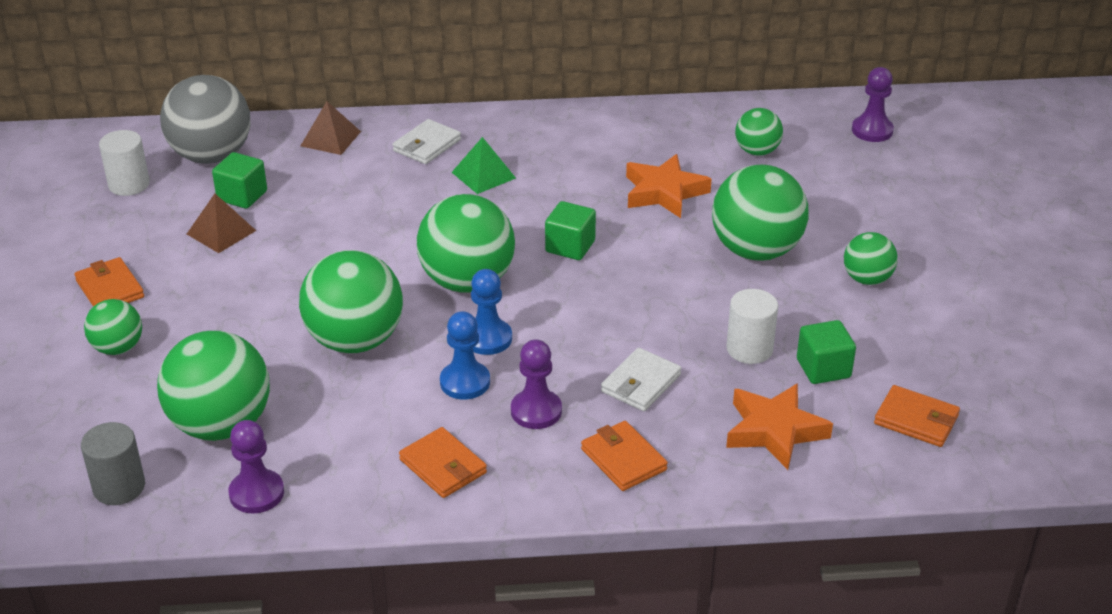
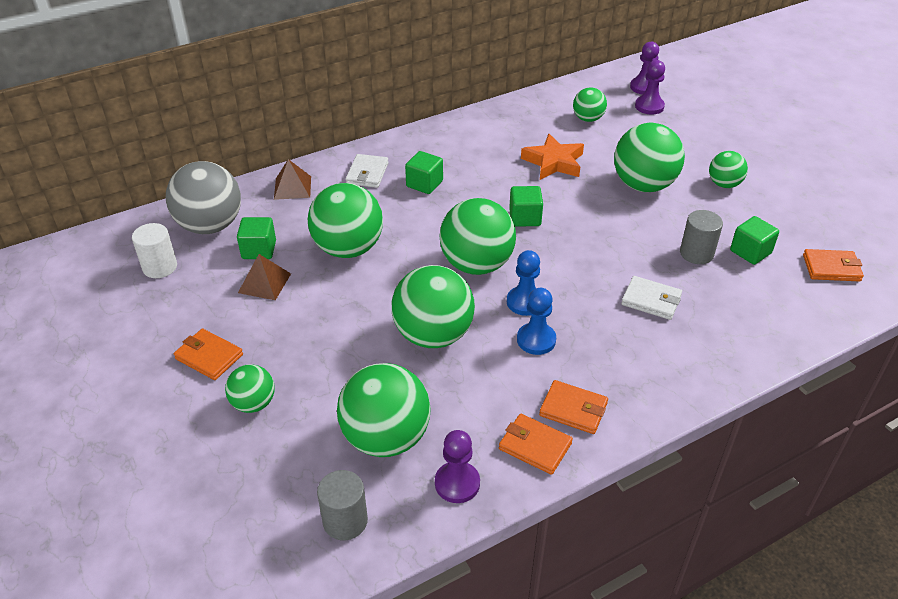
camera: 25 degrees left, 5 degrees up
green pyramid [451,137,516,194] -> green cube [405,151,443,194]
purple pawn [511,340,562,429] -> purple pawn moved to [635,60,665,115]
orange wallet [581,421,668,491] -> orange wallet moved to [499,414,573,475]
white wallet [601,348,681,411] -> white wallet turned 75 degrees counterclockwise [621,276,682,320]
white cylinder [726,289,778,364] -> grey cylinder [680,210,723,264]
orange star [726,383,833,470] -> none
none -> green ball [308,183,383,258]

